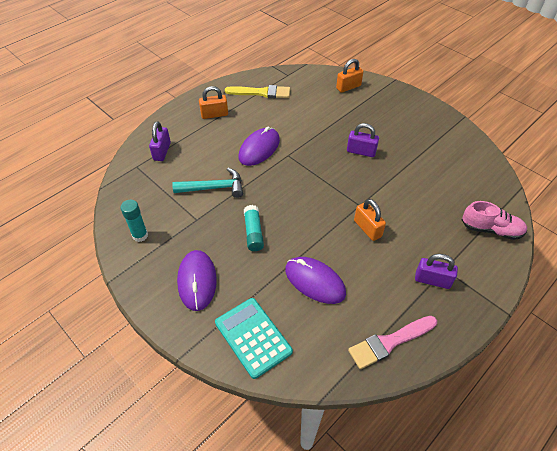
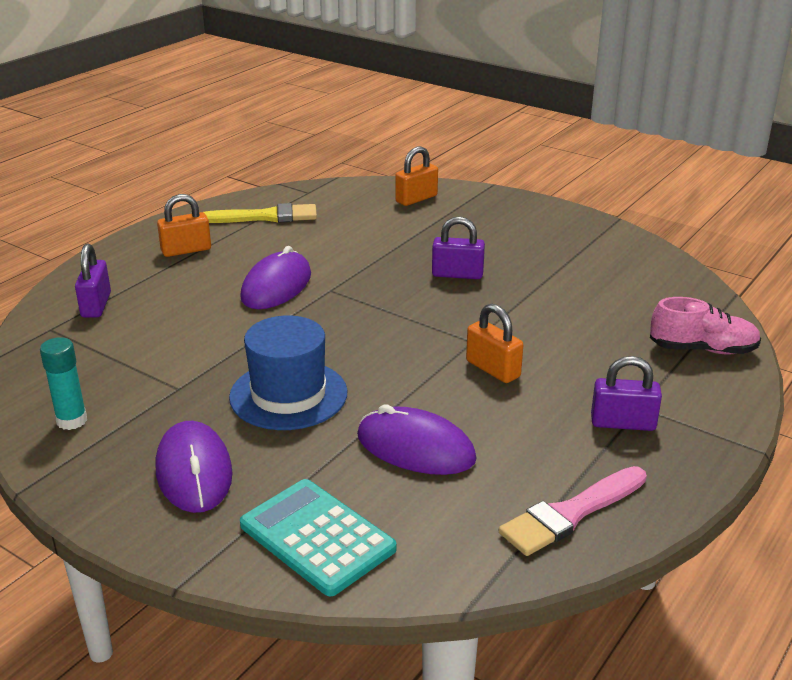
camera: 10 degrees left, 20 degrees down
turquoise hammer [172,168,243,198] -> none
turquoise glue stick [244,205,264,251] -> blue hat [229,315,347,430]

